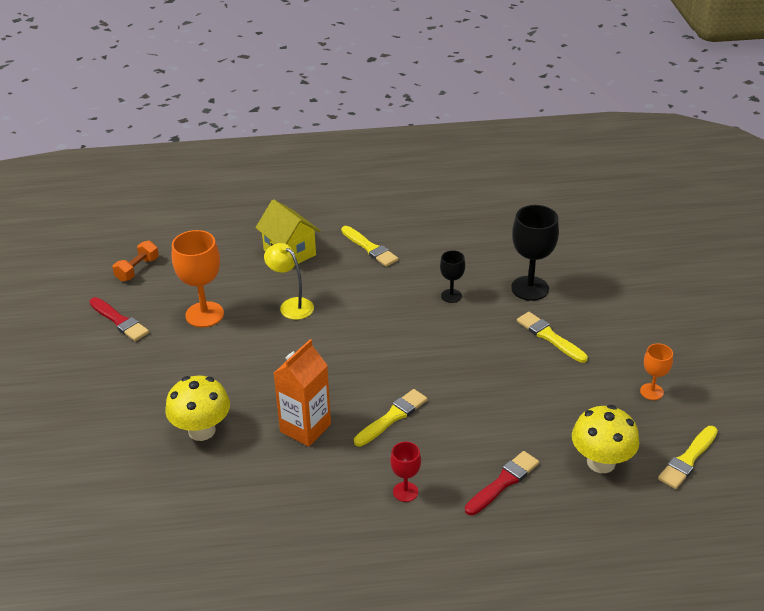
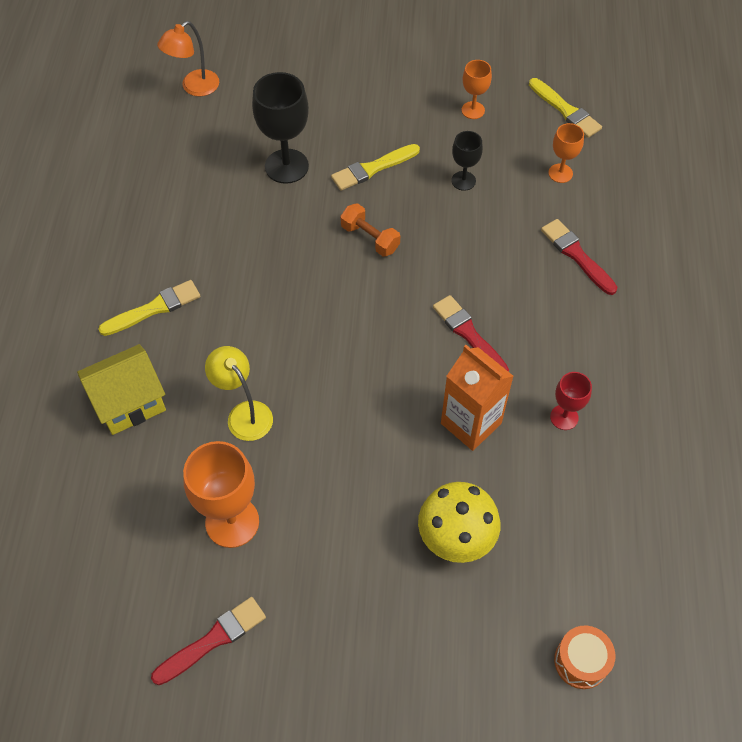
camera: 80 degrees left, 20 degrees up
orange dumbbell [112,240,159,282] -> orange dumbbell moved to [340,203,400,257]
yellow lamp [264,243,314,320] -> yellow lamp turned 90 degrees clockwise [205,346,273,441]
yellow brush [354,389,428,447] -> red brush [433,295,509,372]
red goblet [390,442,421,502] -> red goblet moved to [550,372,592,430]
black goblet [440,250,465,303] -> black goblet moved to [451,131,483,191]
yellow mushroom [572,405,639,473] -> orange goblet [548,123,584,183]
none -> orange lamp [157,21,219,96]
none -> orange drum [554,626,615,689]

